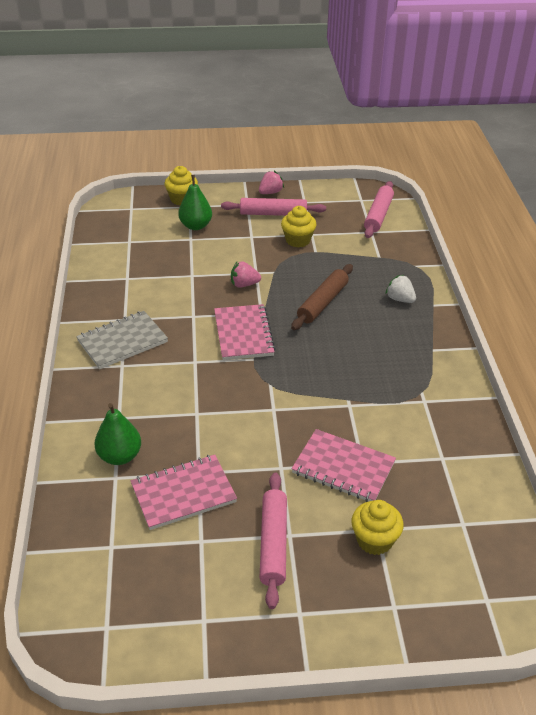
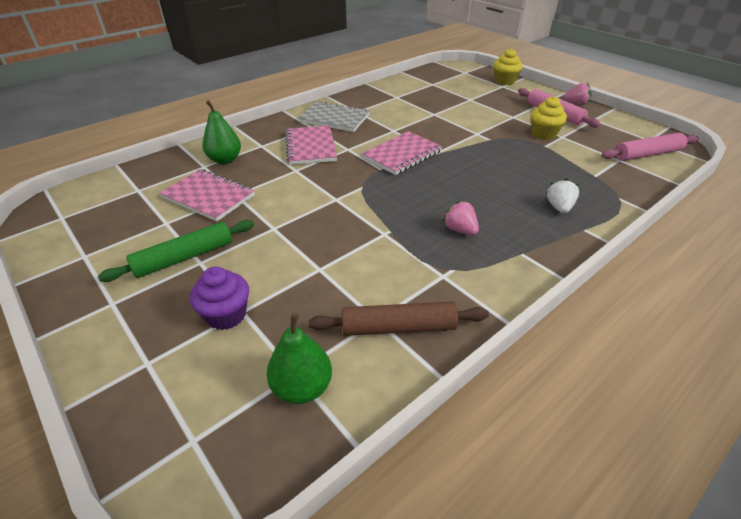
camera: 55 degrees right, 0 degrees up
green pear [178,175,212,230] -> green pear moved to [266,313,332,404]
pink strawberry [231,261,261,288] -> pink strawberry moved to [443,201,479,235]
pink rolling pin [260,473,287,609] -> green rolling pin [98,220,254,282]
brown rolling pin [291,264,353,330] -> brown rolling pin moved to [309,302,489,336]
pink notebook [292,429,396,502] -> pink notebook moved to [285,126,337,165]
yellow cupcake [351,500,404,555] -> purple cupcake [190,267,249,330]

